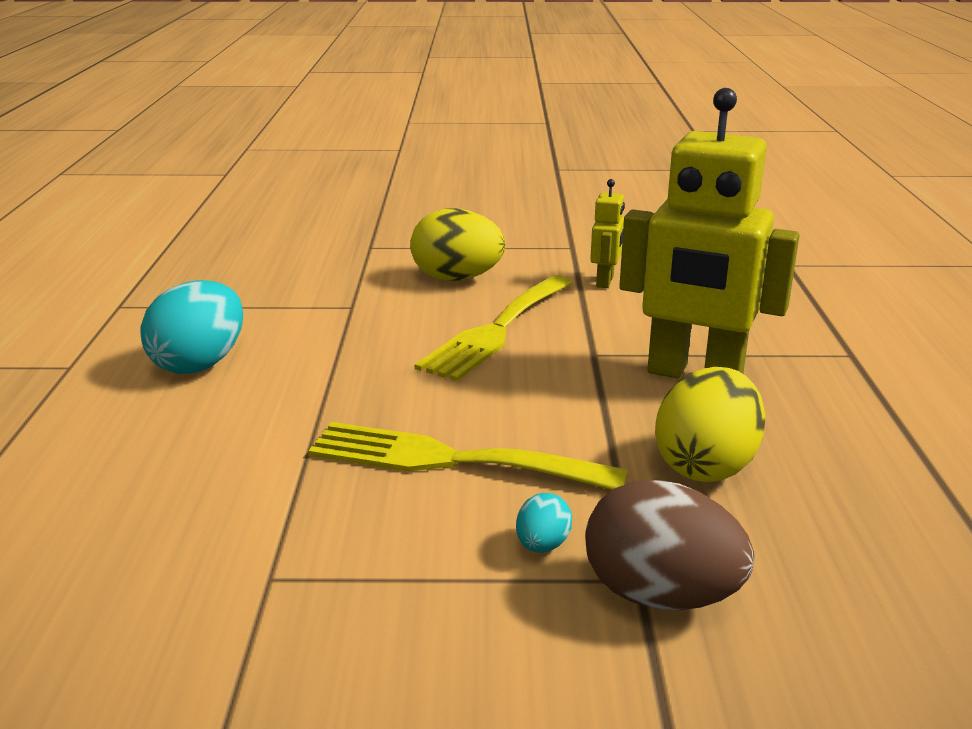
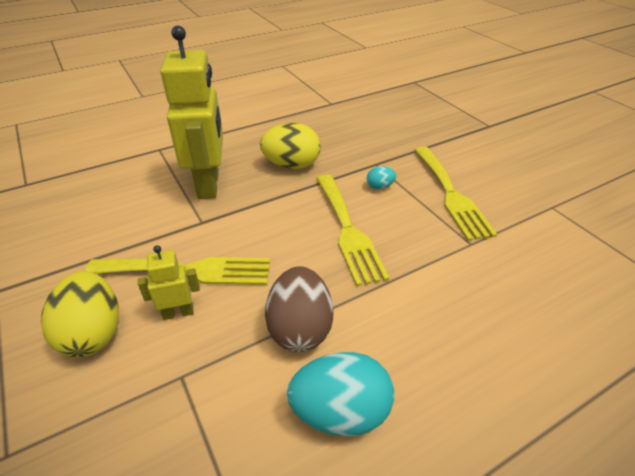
camera: 120 degrees left, 15 degrees up
brown egg [585,480,754,610] -> brown egg moved to [265,266,333,352]
yellow robot [590,179,625,288] -> yellow robot moved to [138,245,200,320]
none -> yellow fork [415,147,497,241]

